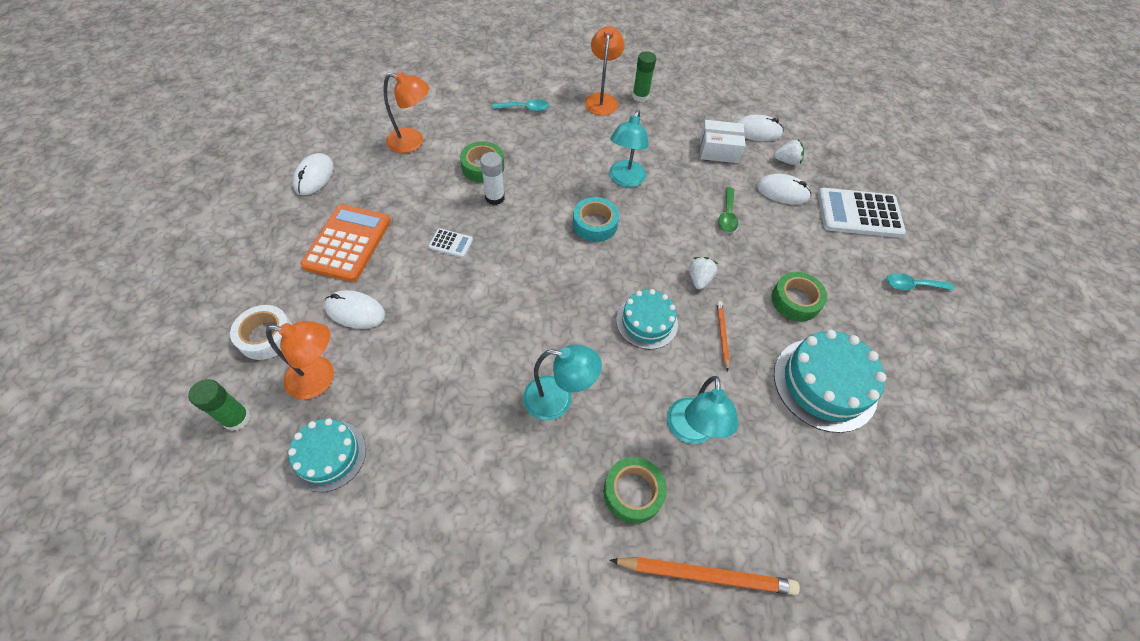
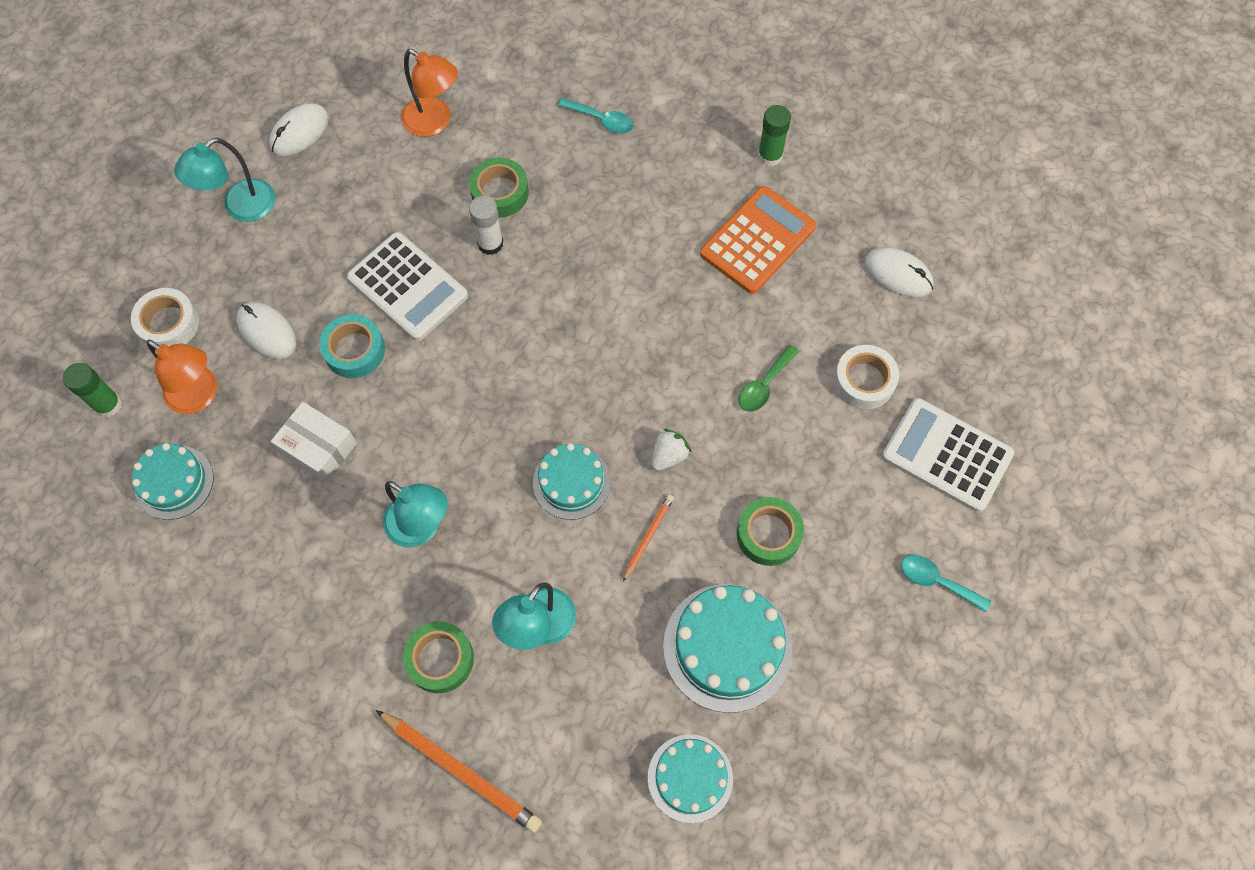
camera: 30 degrees right, 10 degrees up
orange calculator [300,204,391,282] -> orange calculator moved to [700,186,816,294]
white calculator [428,228,473,258] -> white calculator [347,232,468,341], size x2.19
turquoise tape [573,197,619,242] -> turquoise tape moved to [319,314,385,378]
orange lamp [584,26,625,115] -> none
turquoise lamp [609,110,649,187] -> turquoise lamp moved to [174,138,275,222]
white box [700,120,746,163] -> white box moved to [271,402,357,483]
white mouse [757,174,811,204] -> white tape [834,345,899,409]
white strawberry [774,140,804,165] -> none
none -> turquoise cake [648,734,733,823]

